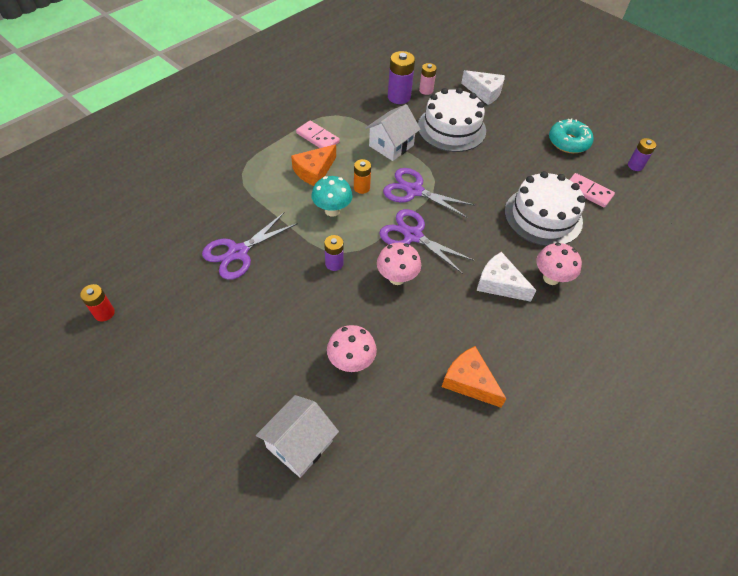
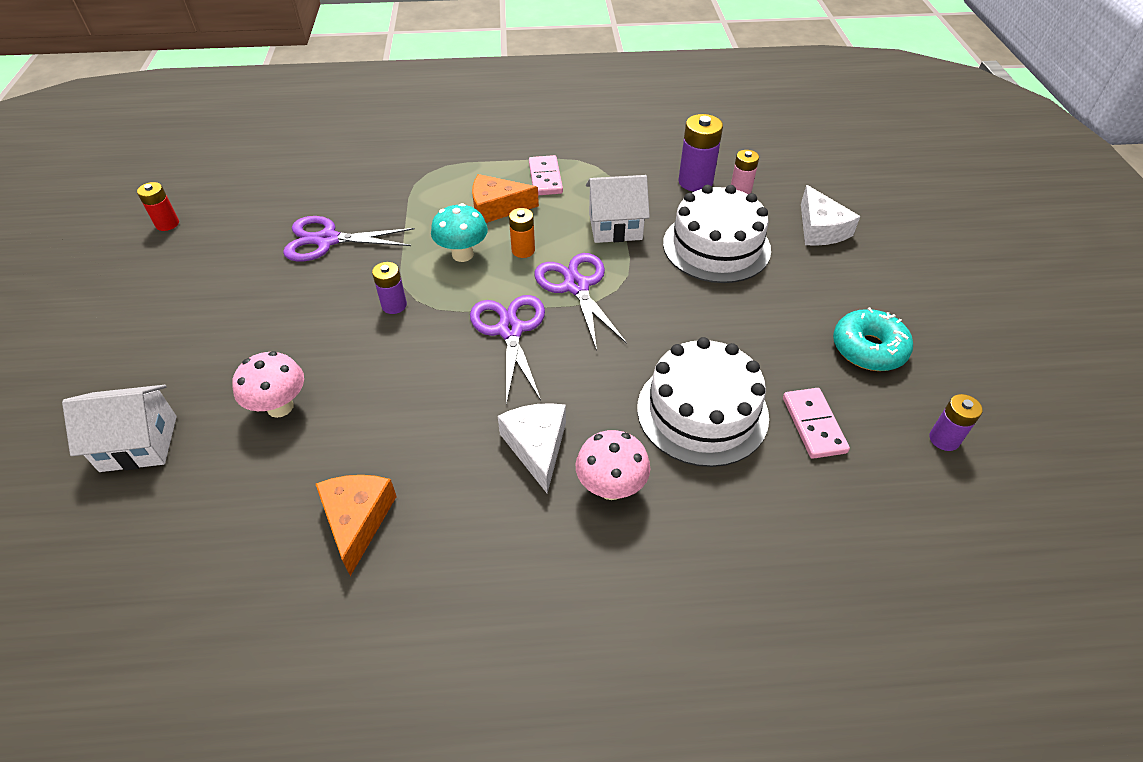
camera: 45 degrees right, 5 degrees down
pink mushroom [377,243,421,285] -> none

